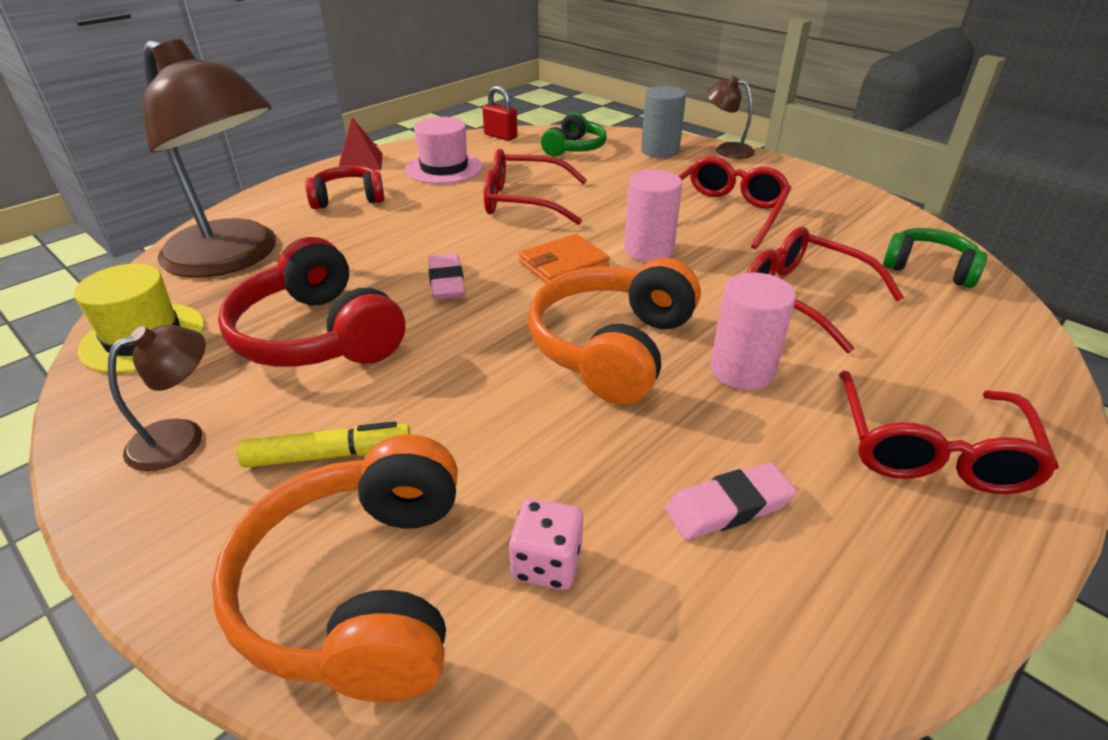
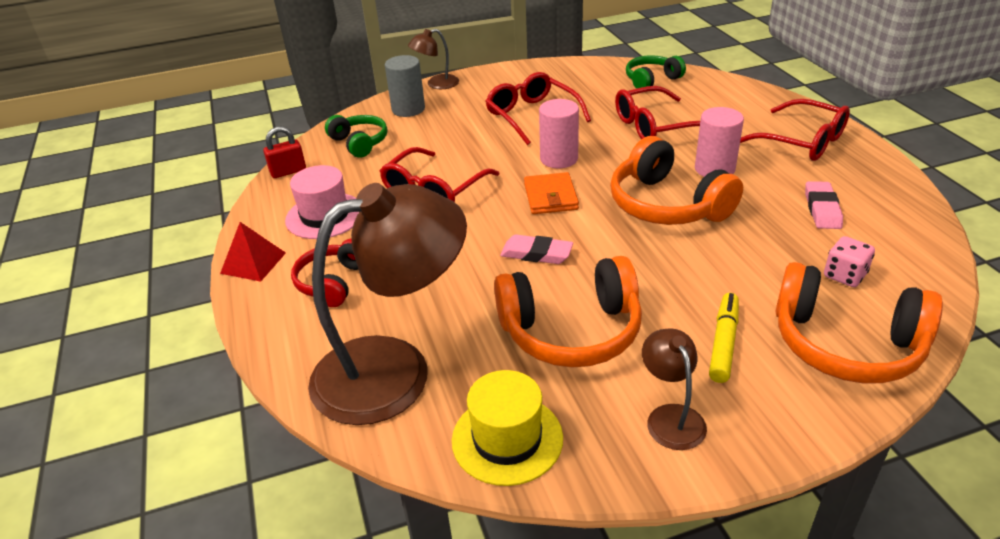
camera: 60 degrees left, 0 degrees up
red headphones [218,237,405,367] -> orange headphones [494,256,642,367]

